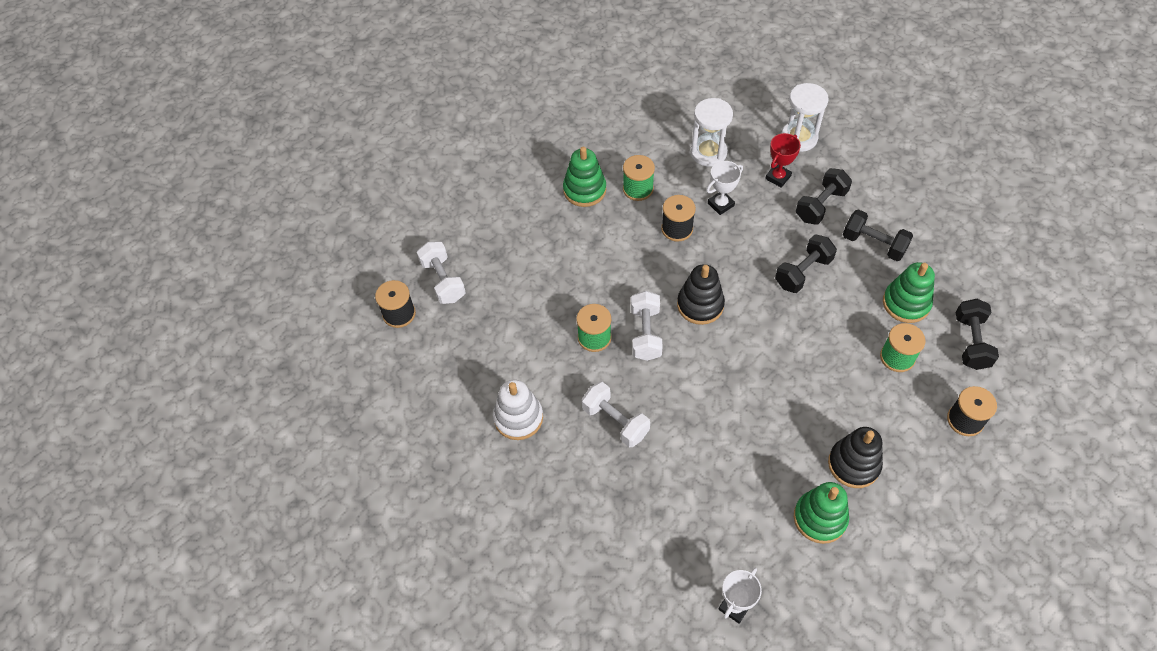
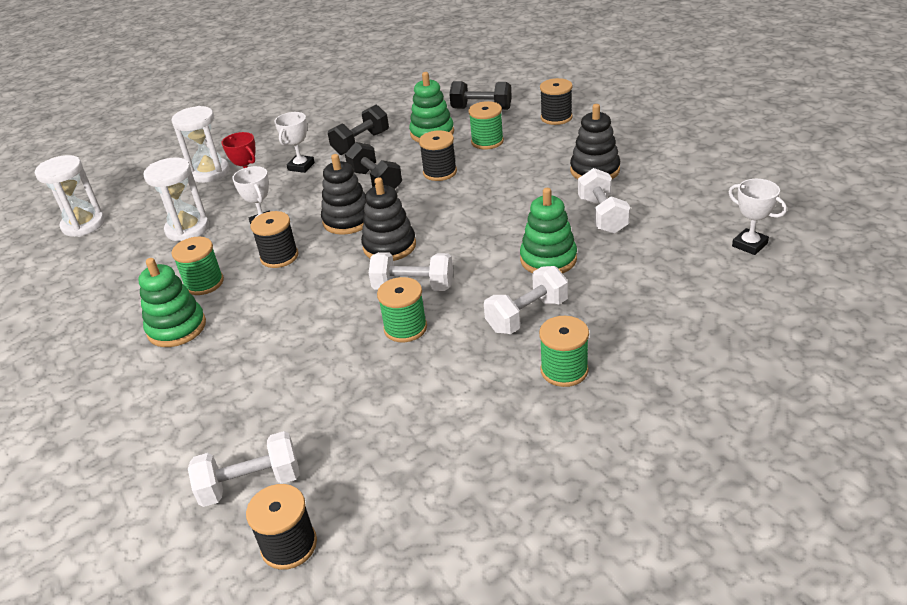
camera: 80 degrees left, 20 degrees down
white stacking toy [493,380,543,440] -> none
green stacking toy [794,482,849,544] -> green stacking toy moved to [520,188,577,274]
black dumbbell [796,168,852,225] -> white trophy [275,112,315,173]
none -> white hourglass [35,155,105,237]
none -> black stacking toy [321,154,366,235]
none -> black spool [419,130,457,181]
none -> green spool [539,316,589,387]
none -> white dumbbell [578,168,630,234]

